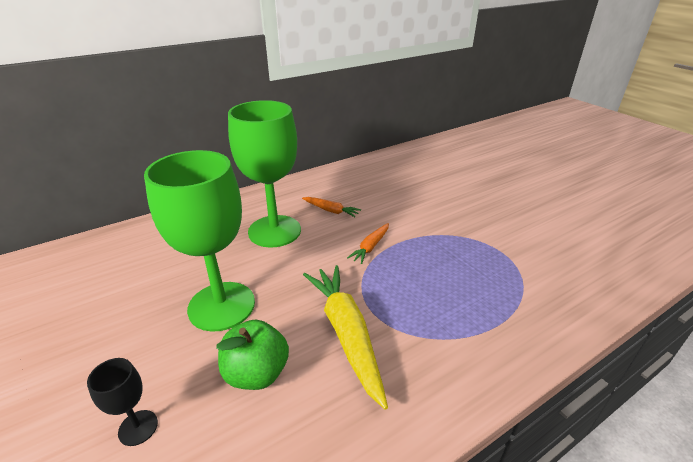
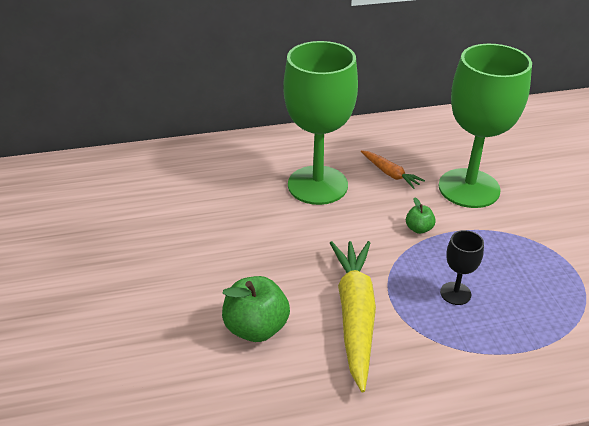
camera: 20 degrees right, 5 degrees up
black goblet [87,358,158,446] -> black goblet moved to [440,230,484,305]
green goblet [144,150,255,332] -> green goblet moved to [439,44,532,208]
orange carrot [347,223,389,264] -> green apple [406,197,436,234]

